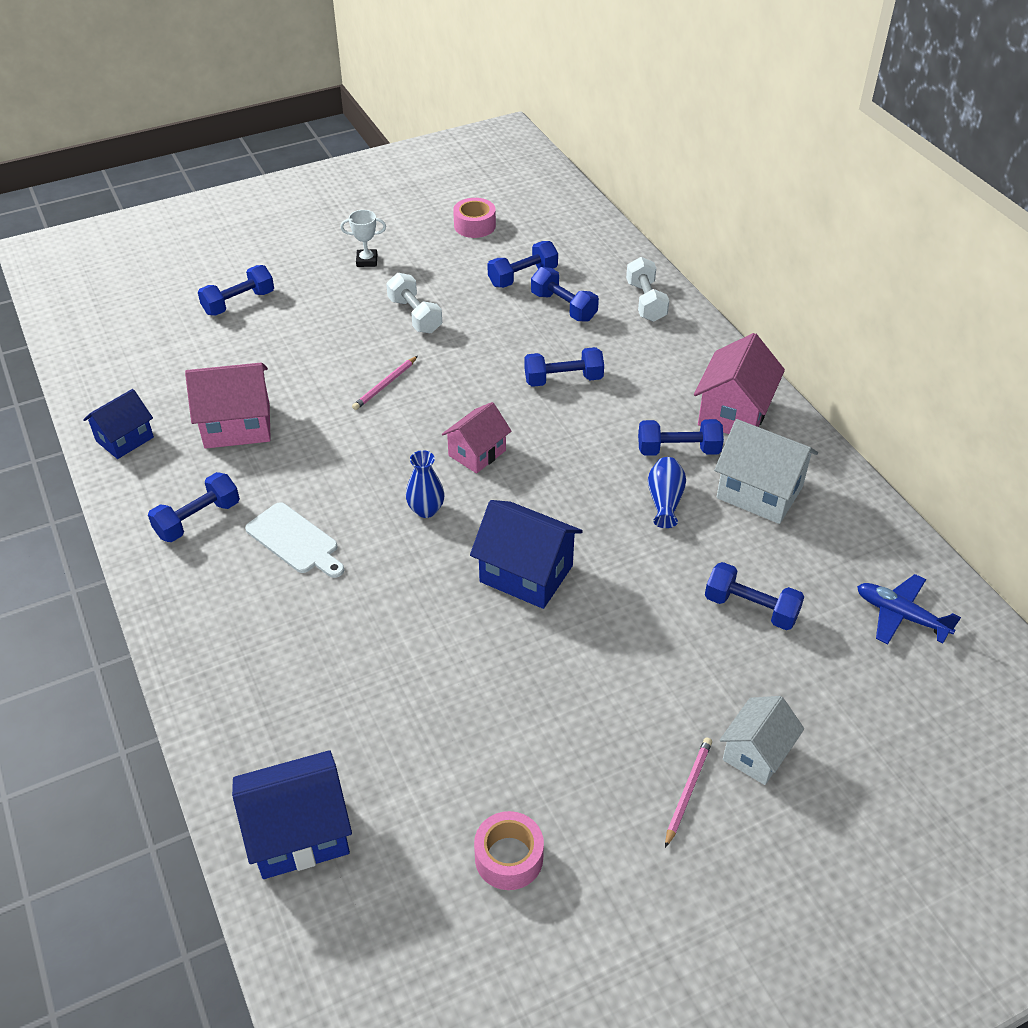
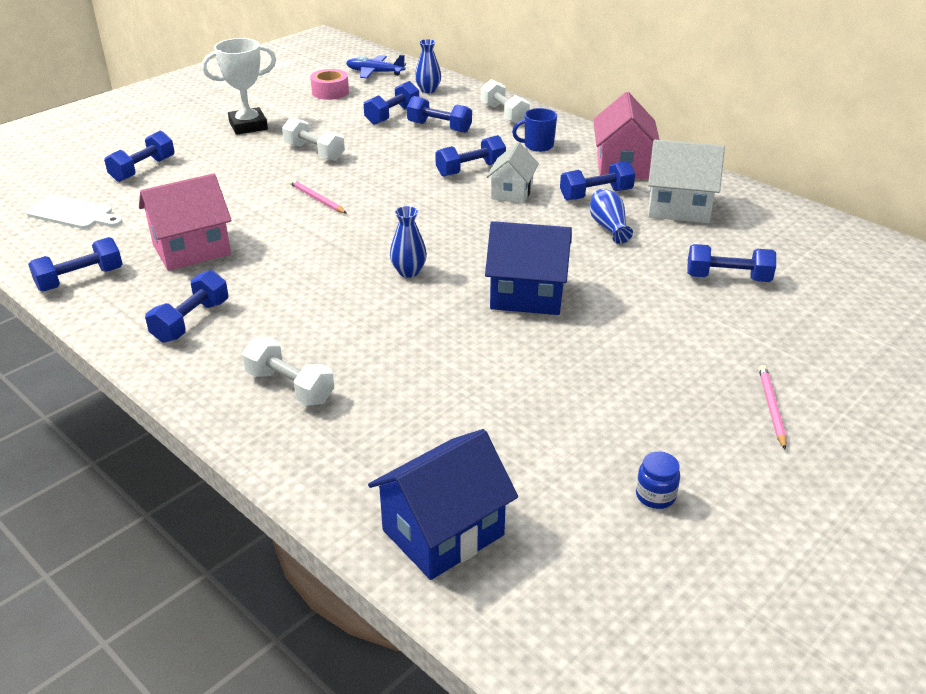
camera: 20 degrees left, 10 degrees down
blue house [83,389,154,459] -> blue dumbbell [28,237,122,291]
white cutting board [245,502,344,578] -> white cutting board moved to [26,194,122,229]
white trophy [340,210,386,267] -> white trophy [202,38,276,135], size x1.75
pink pencil [352,356,418,410] -> pink pencil turned 120 degrees clockwise [289,179,347,214]
pink house [442,402,511,473] -> none
pink tape [474,811,544,890] -> blue jar [636,451,680,509]
white house [720,696,804,785] -> white house moved to [486,142,539,204]
blue plane [857,574,961,645] -> blue plane moved to [346,55,406,78]
none -> white dumbbell [242,337,334,406]
none -> blue vase [415,39,441,93]
none -> blue mug [512,108,557,152]

